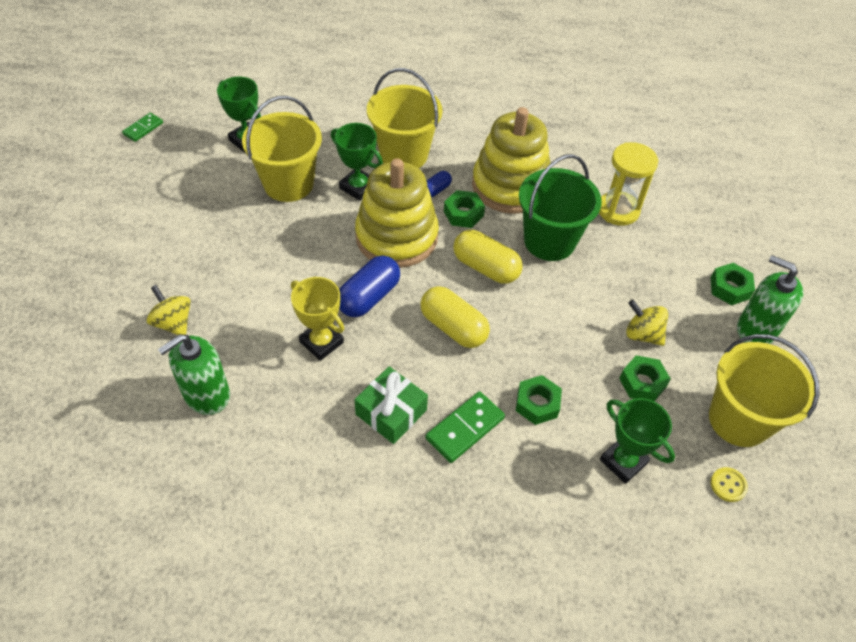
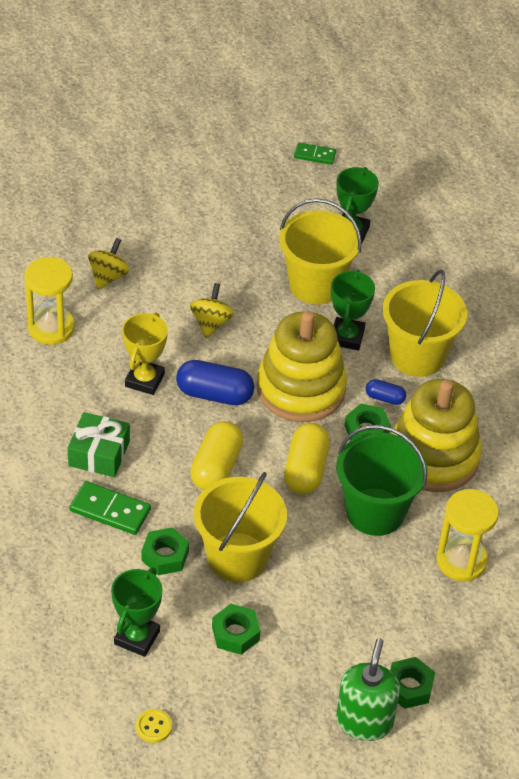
camera: 65 degrees right, 5 degrees down
green soap dispenser [158,334,230,415] -> yellow hourglass [24,257,75,345]
yellow spinning top [626,300,668,346] -> yellow spinning top moved to [190,283,234,338]
yellow bucket [709,334,820,447] -> yellow bucket moved to [194,472,287,582]

